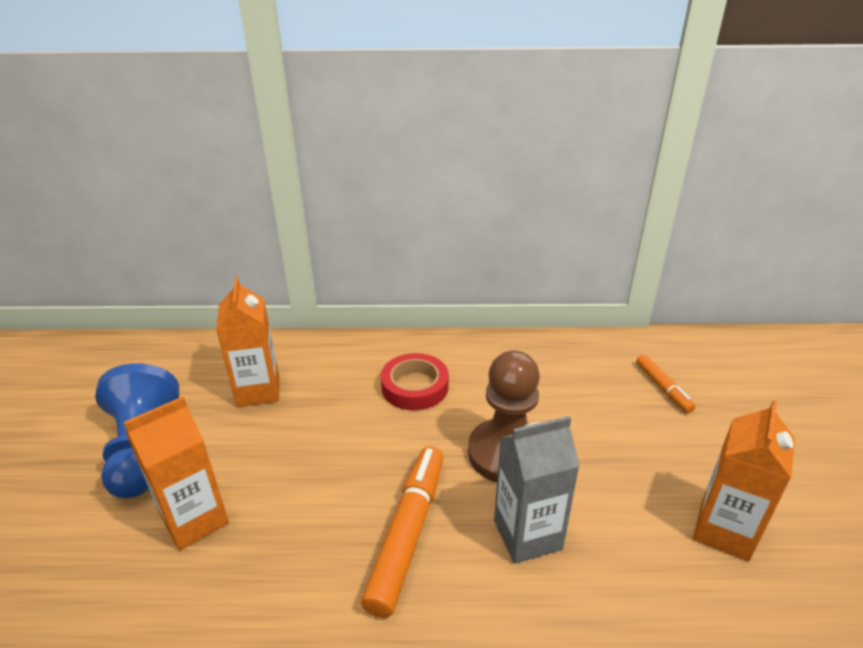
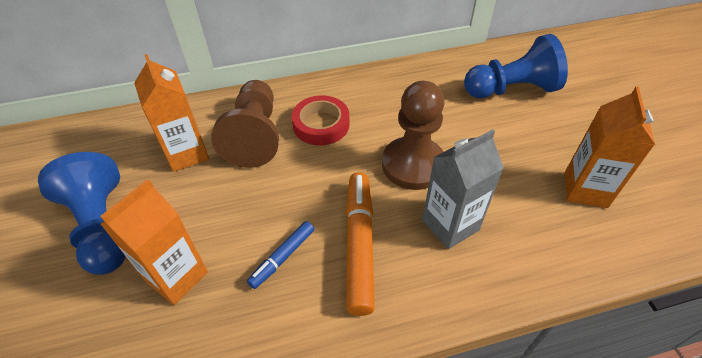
camera: 15 degrees left, 15 degrees up
orange marker [636,354,695,413] -> blue pawn [464,34,568,98]
none -> brown pawn [211,80,279,168]
none -> blue marker [247,221,314,289]

